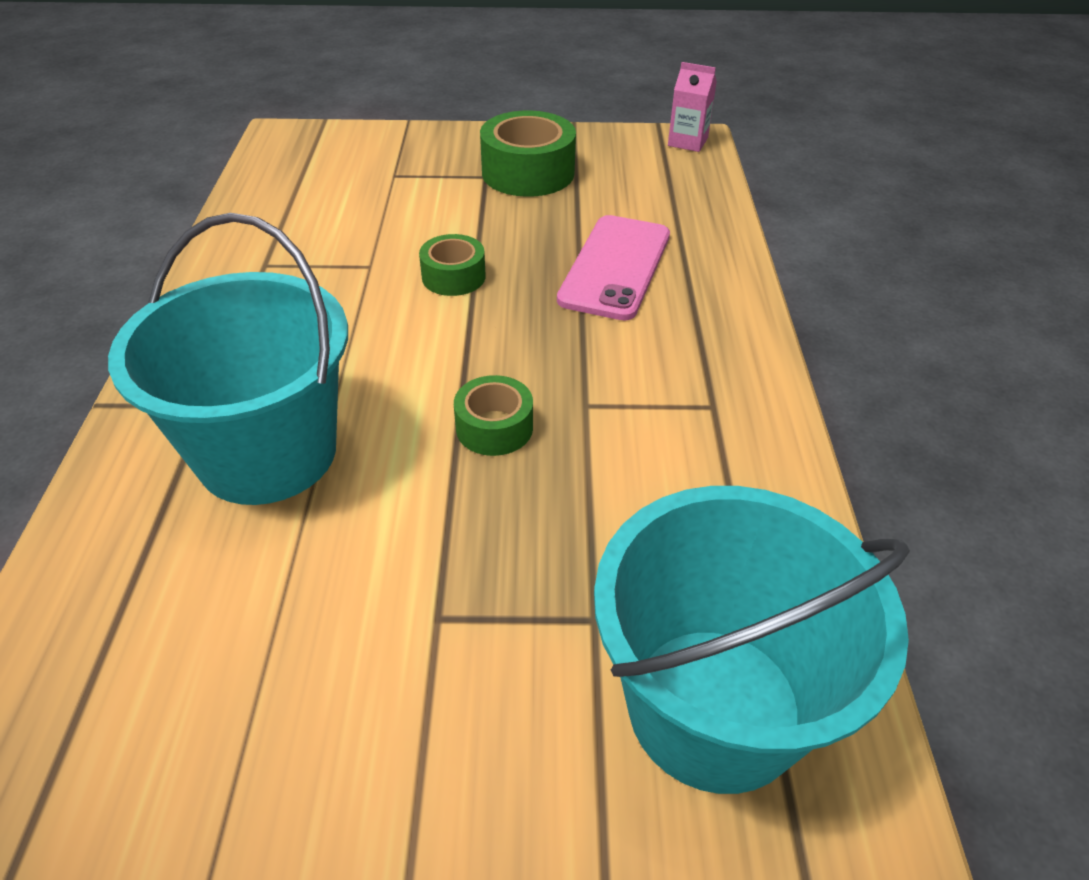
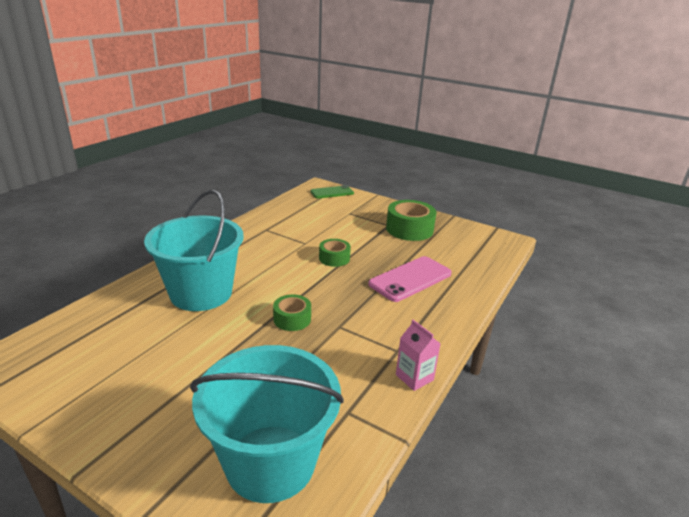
camera: 30 degrees right, 15 degrees down
pink carton [668,62,717,152] -> pink carton moved to [396,320,441,391]
none -> green phone [310,185,354,199]

